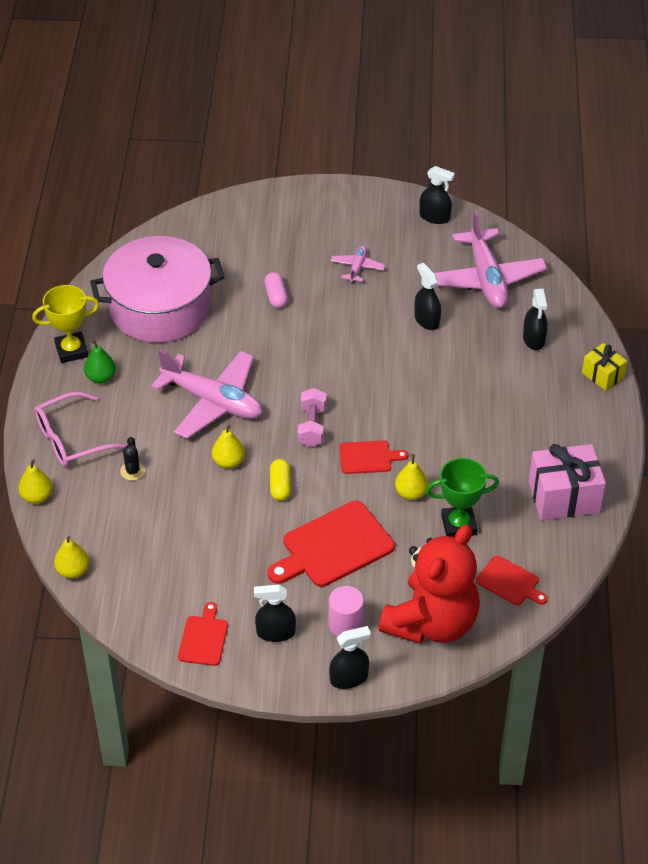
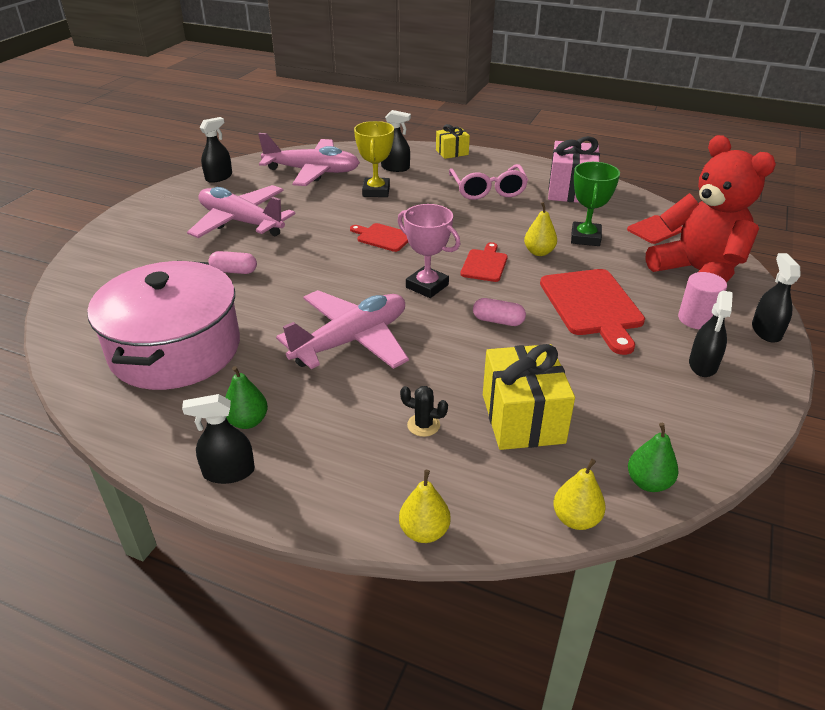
camera: 70 degrees left, 10 degrees down
yellow trophy [32,285,99,363] -> yellow trophy moved to [354,121,394,197]
pink glasses [34,392,127,467] -> pink glasses moved to [449,164,528,200]
red cutting board [178,602,228,666] -> red cutting board moved to [350,223,408,252]
yellow pear [212,425,245,468] -> none
yellow capsule [270,459,291,501] -> pink capsule [473,298,526,326]
pink dumbbell [298,388,327,447] -> pink trophy [398,204,460,298]
pink plane [330,245,385,283] -> pink plane [187,185,295,238], size x2.13
black spray bottle [414,263,441,330] -> black spray bottle moved to [182,394,255,484]
none -> yellow gift [483,344,575,450]
none -> green pear [628,423,679,492]

